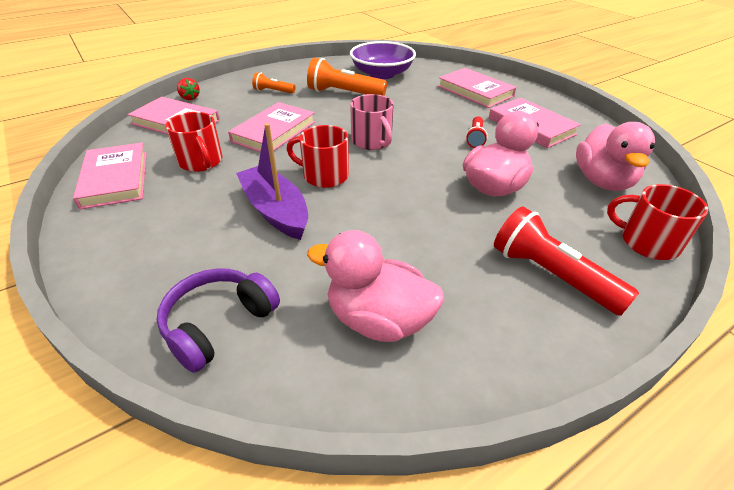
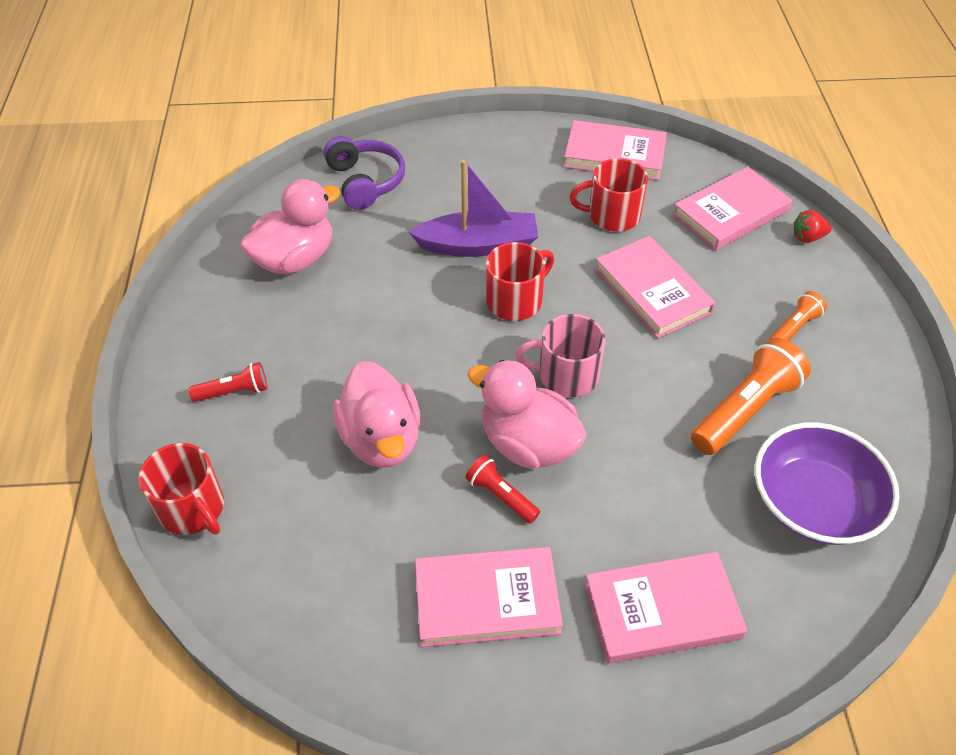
camera: 120 degrees right, 10 degrees up
red flashlight [494,206,639,316] -> red flashlight [189,362,267,402], size x0.54
pink duck [576,122,655,191] -> pink duck moved to [468,360,587,469]
red mug [607,184,708,260] -> red mug turned 75 degrees clockwise [139,443,224,535]

